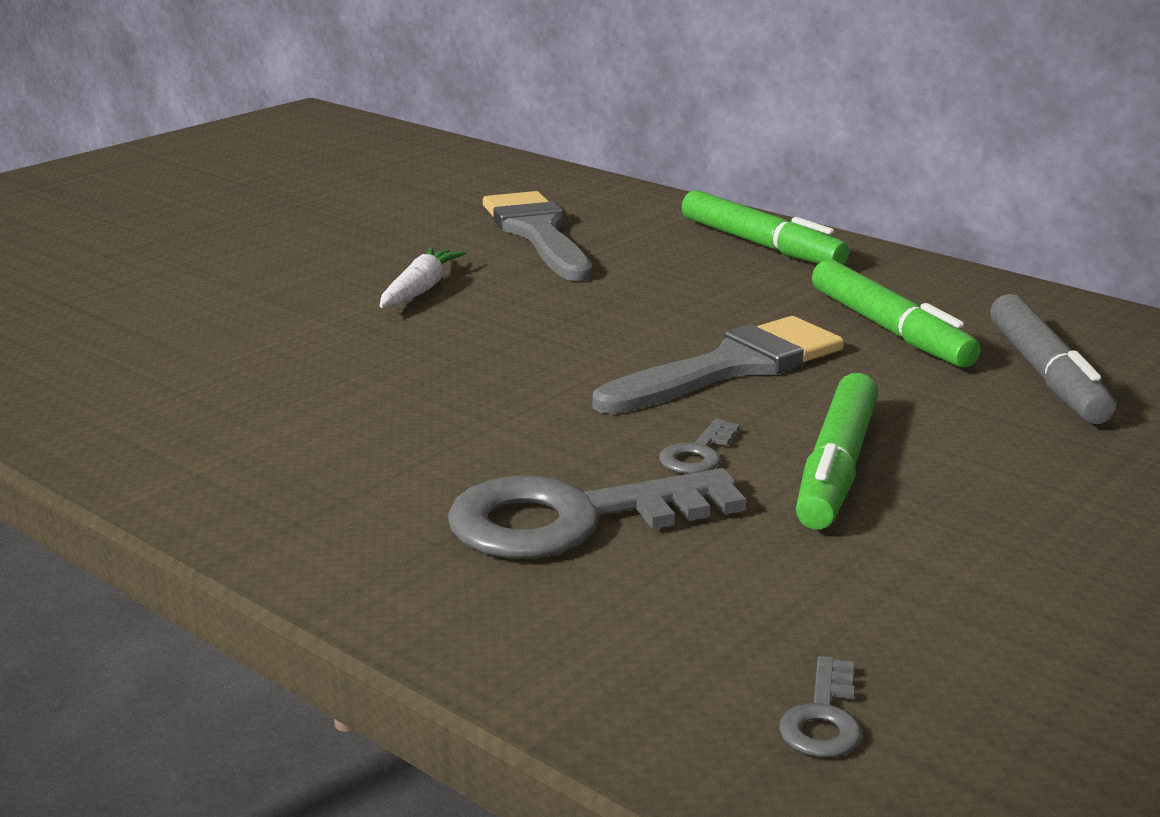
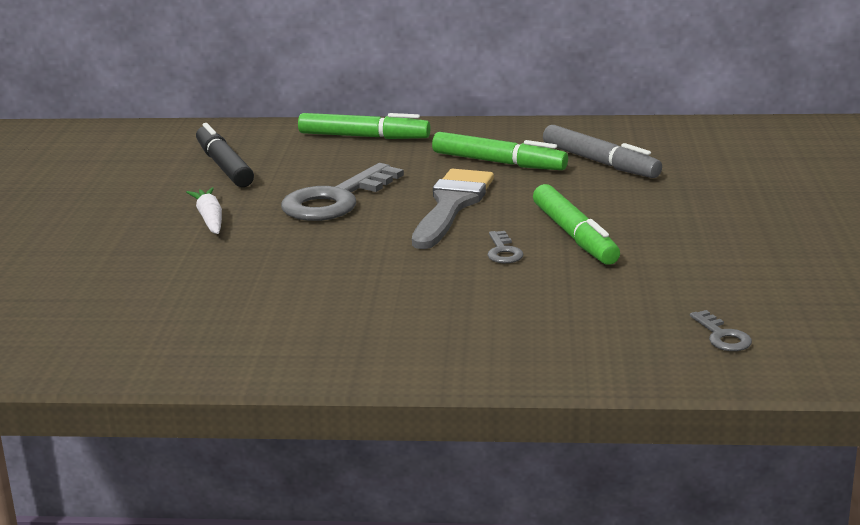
camera: 35 degrees left, 0 degrees up
grey key [448,468,746,558] -> grey key moved to [281,163,404,221]
grey brush [483,191,592,281] -> black marker [196,123,254,187]

